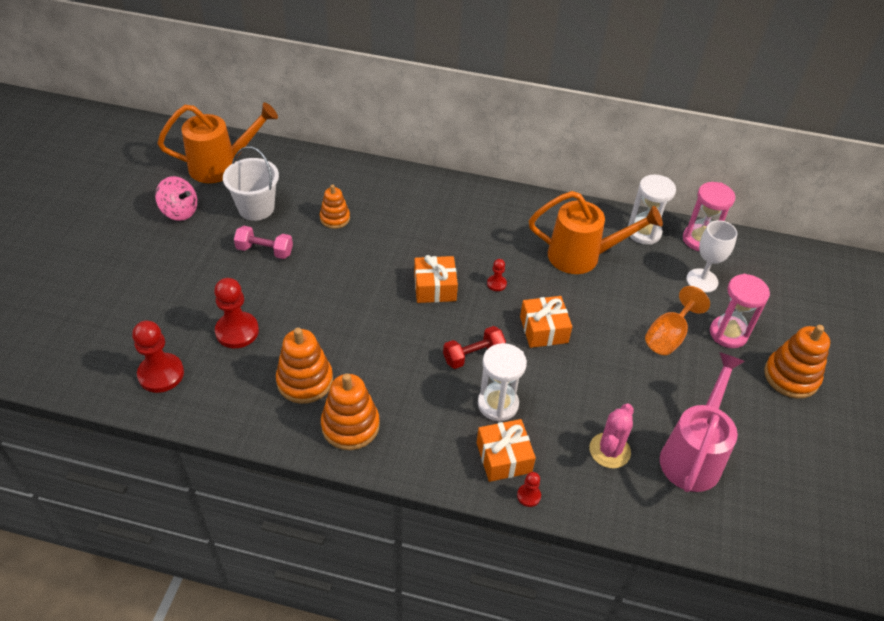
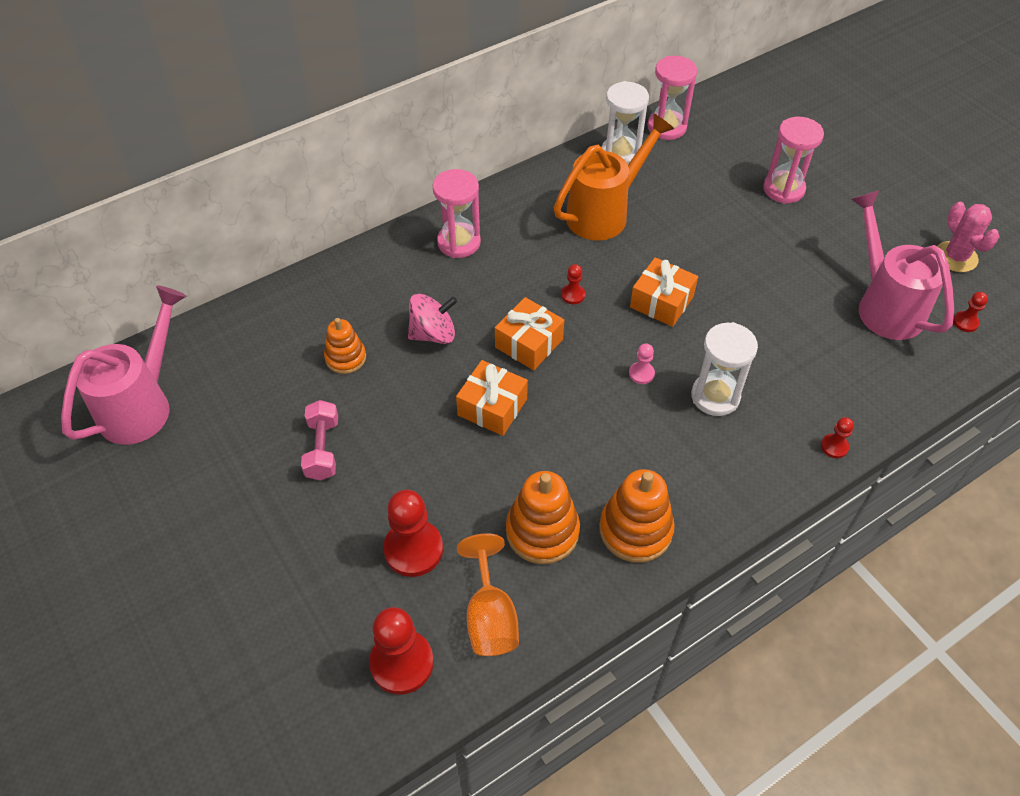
camera: 45 degrees left, 5 degrees up
pink spinning top [155,176,197,221] -> pink spinning top moved to [408,294,458,344]
orange watering can [157,102,278,183] -> pink watering can [61,285,187,445]
white bucket [223,146,279,221] -> none
pink dumbbell [234,226,293,259] -> pink dumbbell turned 60 degrees counterclockwise [301,400,338,481]
red dumbbell [443,326,506,369] -> pink pawn [629,343,655,384]
orange gift [477,419,536,482] -> orange gift moved to [456,360,528,436]
pink cactus [590,403,634,468] -> pink cactus moved to [937,202,999,272]
orange goblet [645,286,710,355] -> orange goblet moved to [457,533,519,656]
white goblet [686,220,737,293] -> none
orange stacking toy [764,325,830,399] -> none
none -> pink hourglass [433,169,481,258]
none -> red pawn [953,292,988,332]

